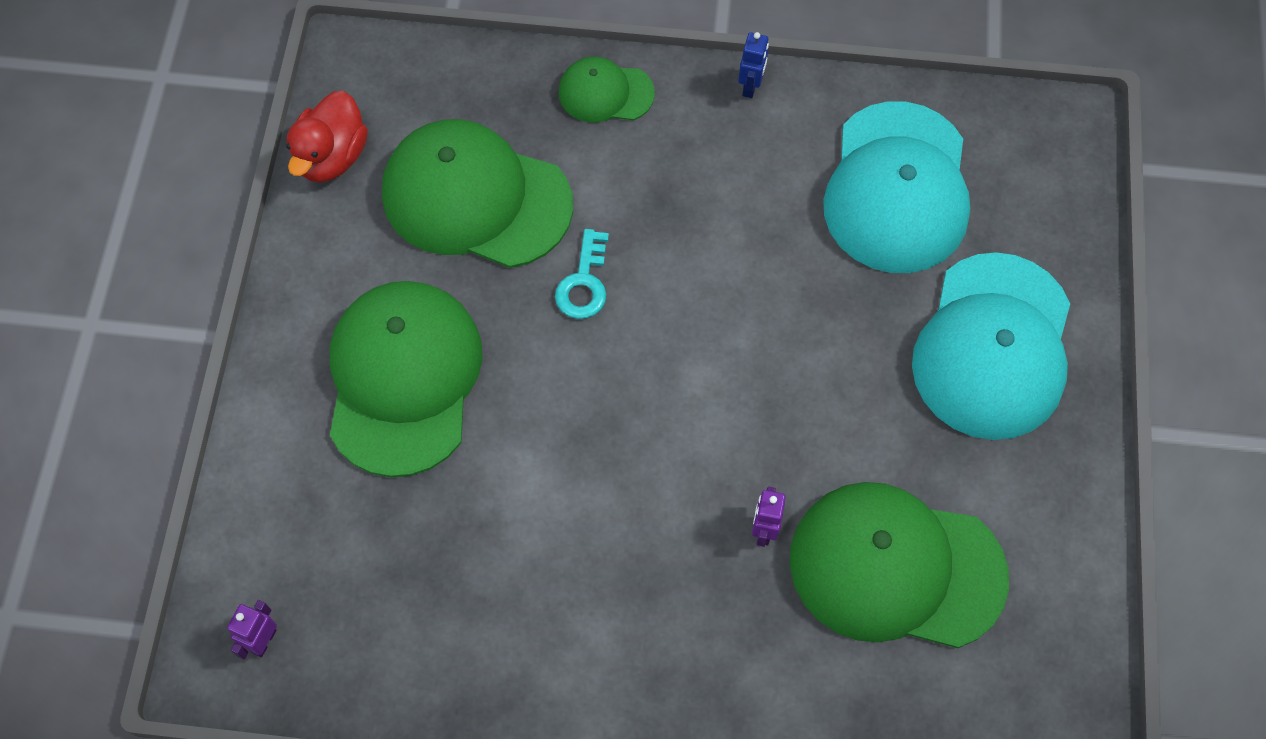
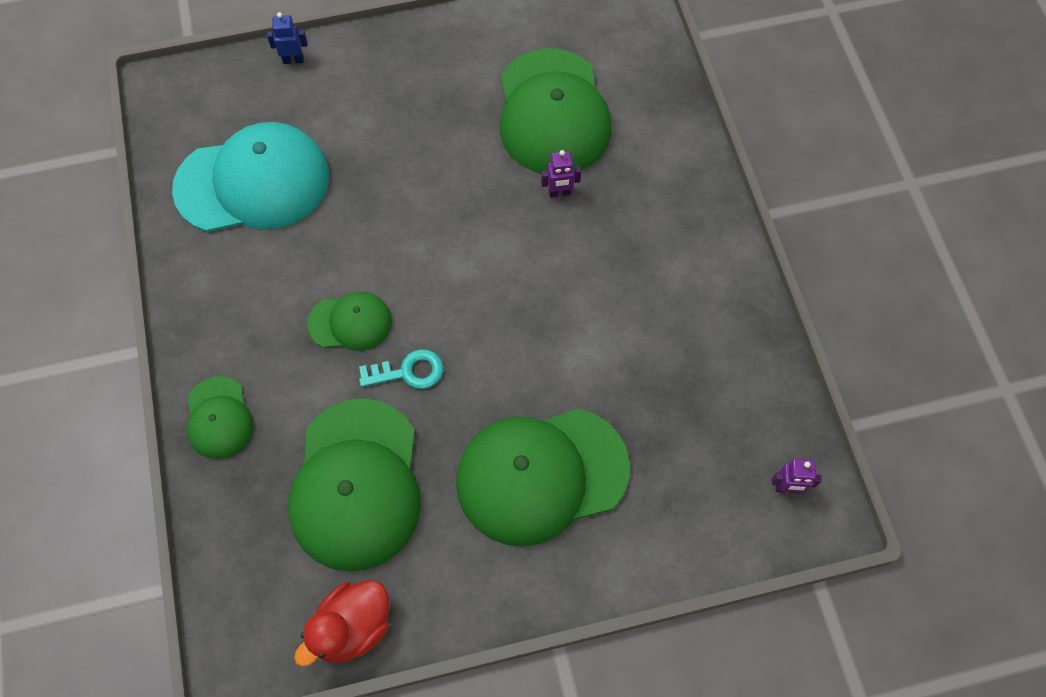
camera: 110 degrees left, 0 degrees up
red duck [286,91,368,183] -> red duck turned 135 degrees clockwise [294,580,390,666]
blue robot [738,32,769,98] -> blue robot moved to [267,12,308,64]
turquoise cap [912,252,1070,440] -> none
none -> green cap [307,292,392,351]

